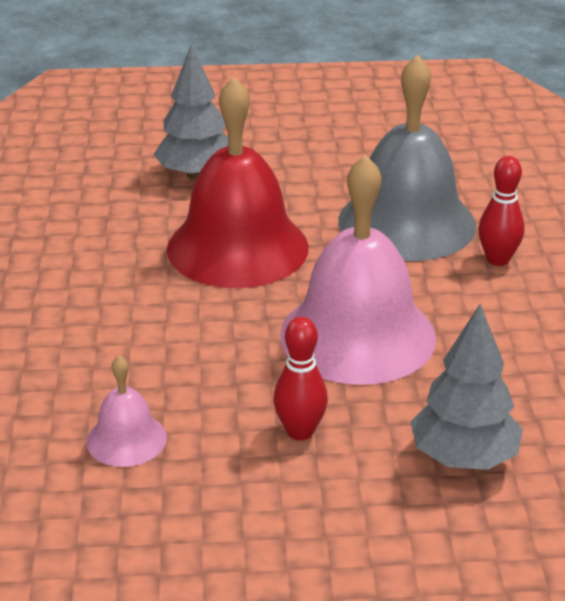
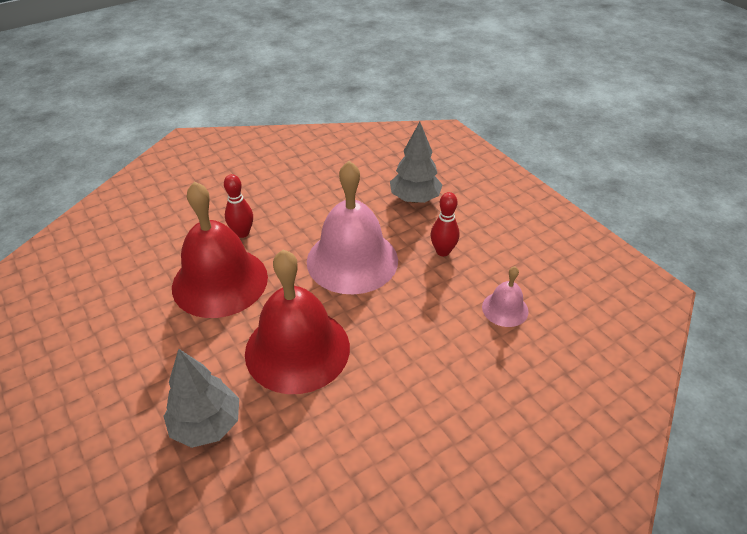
camera: 120 degrees left, 10 degrees up
grey bell [338,55,476,261] -> red bell [172,181,268,318]

